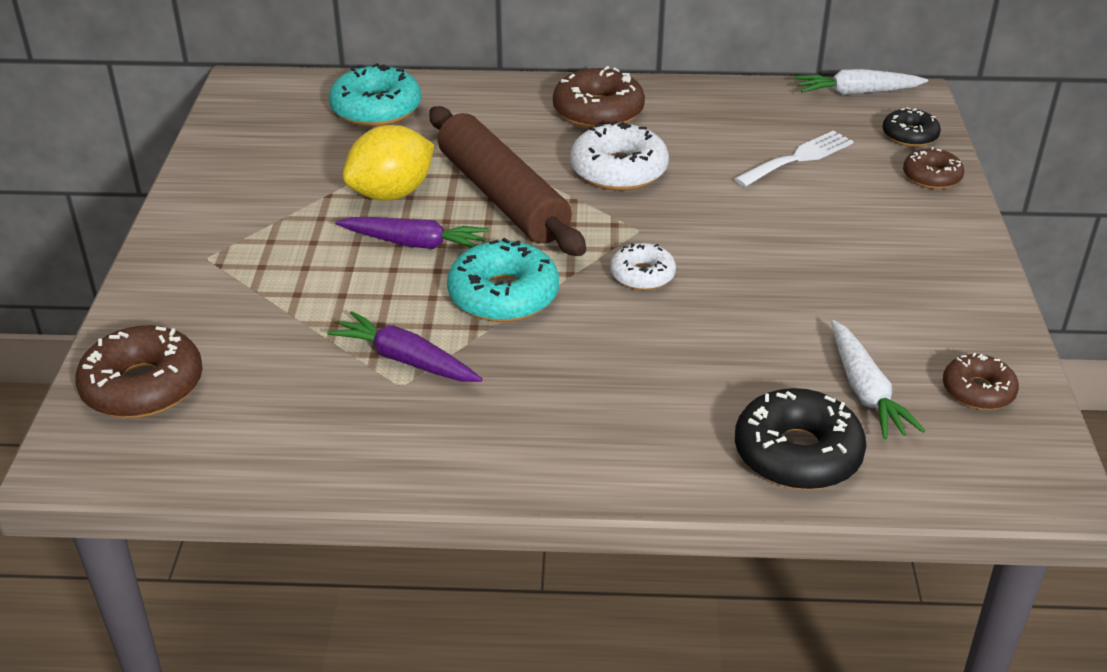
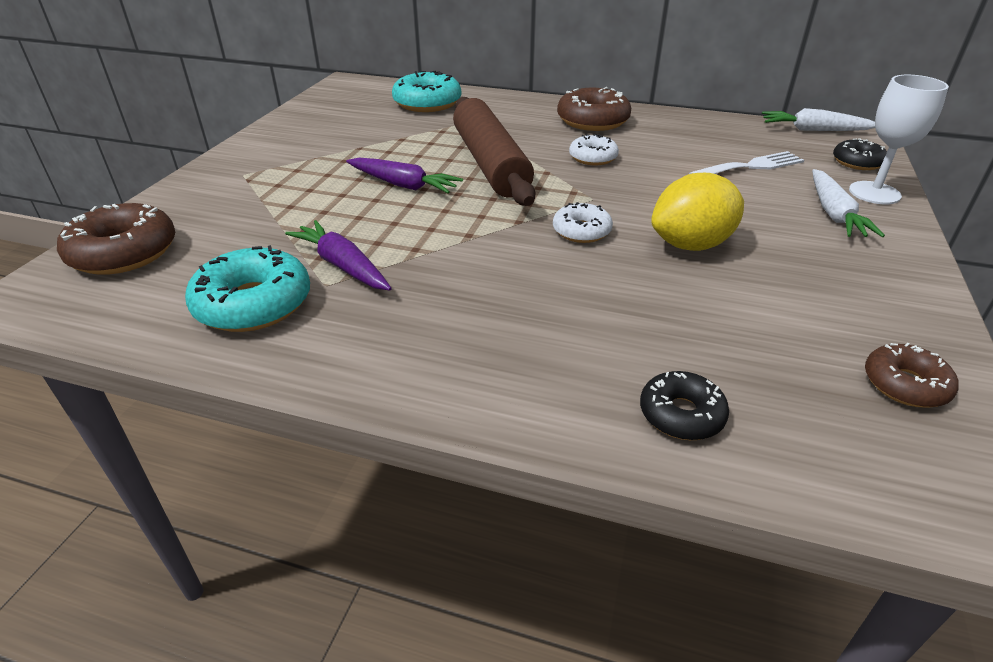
camera: 15 degrees right, 0 degrees up
yellow lemon [343,125,434,200] -> yellow lemon moved to [651,173,744,251]
turquoise donut [447,238,559,322] -> turquoise donut moved to [185,245,310,332]
white donut [570,121,669,191] -> white donut [569,134,619,165], size x0.60
black donut [735,388,866,490] -> black donut [640,371,729,440], size x0.60
white carrot [831,320,925,439] -> white carrot moved to [812,169,885,237]
brown donut [903,147,964,189] -> white goblet [849,75,949,204]

